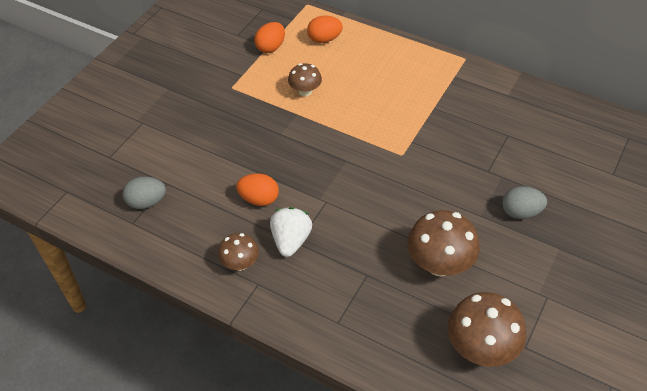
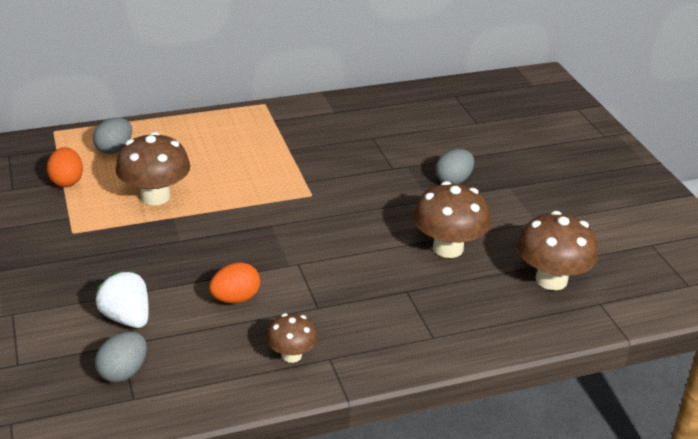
camera: 50 degrees left, 15 degrees down
white strawberry [270,207,312,257] -> white strawberry moved to [96,271,149,328]
brown mushroom [288,63,322,96] -> brown mushroom [116,132,190,205], size x1.73
orange egg [307,16,343,43] -> grey egg [93,118,132,154]

